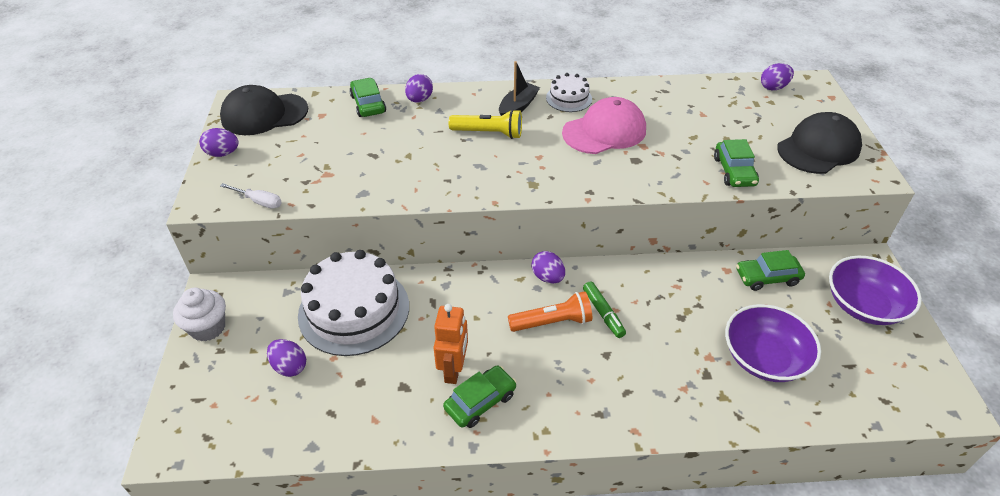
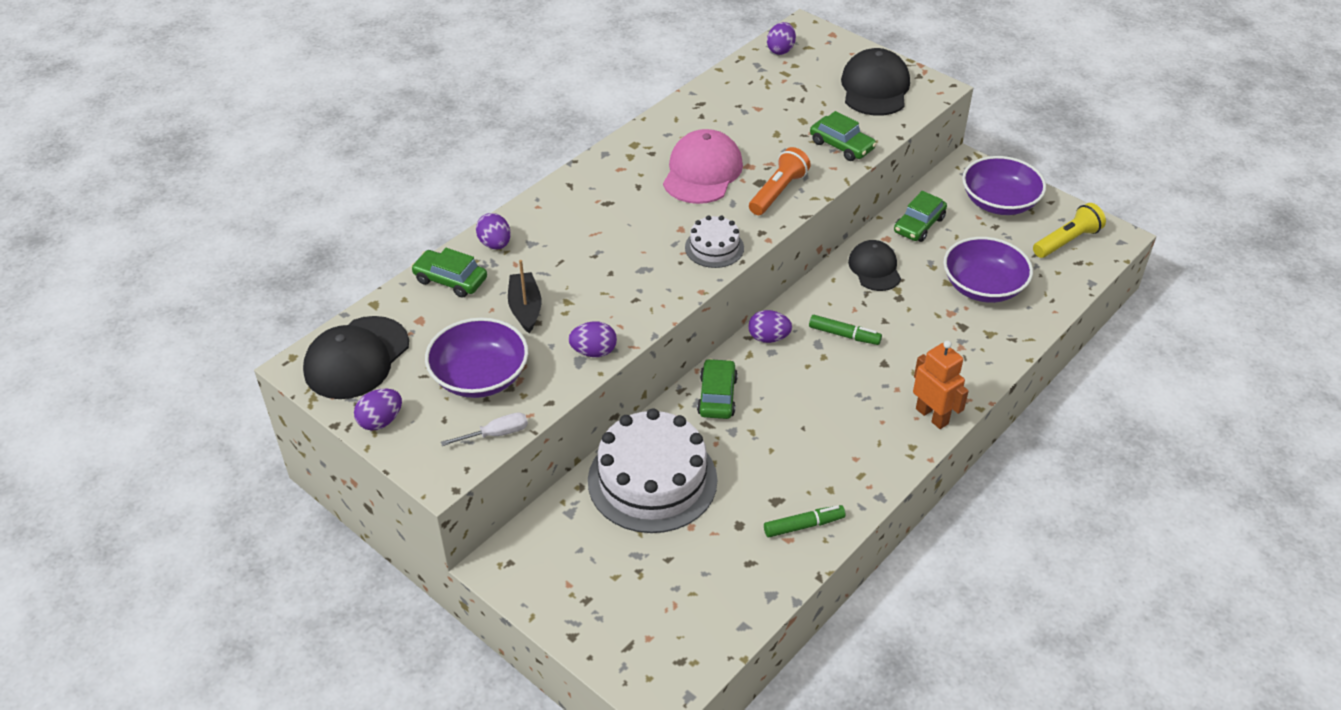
camera: 45 degrees left, 0 degrees up
white cupcake [173,288,226,342] -> none
purple egg [267,339,306,377] -> purple egg moved to [568,321,617,357]
orange robot [433,304,468,384] -> orange robot moved to [913,340,969,429]
green car [443,365,516,428] -> green car moved to [697,358,738,419]
yellow flashlight [449,109,522,139] -> yellow flashlight moved to [1033,203,1106,258]
black boat [499,61,540,116] -> black boat moved to [508,260,541,333]
orange flashlight [508,291,592,332] -> orange flashlight moved to [749,147,811,215]
white cake [546,73,592,112] -> white cake moved to [685,215,744,268]
none -> purple bowl [425,318,528,398]
none -> green marker [764,505,845,537]
none -> black cap [848,240,901,291]

